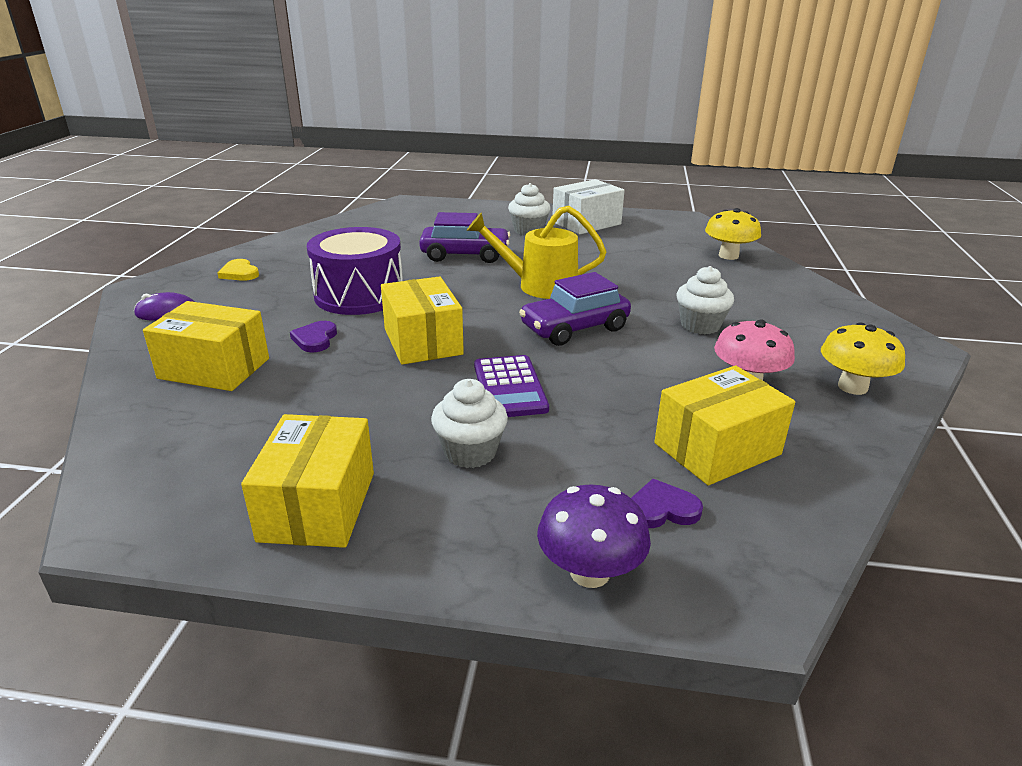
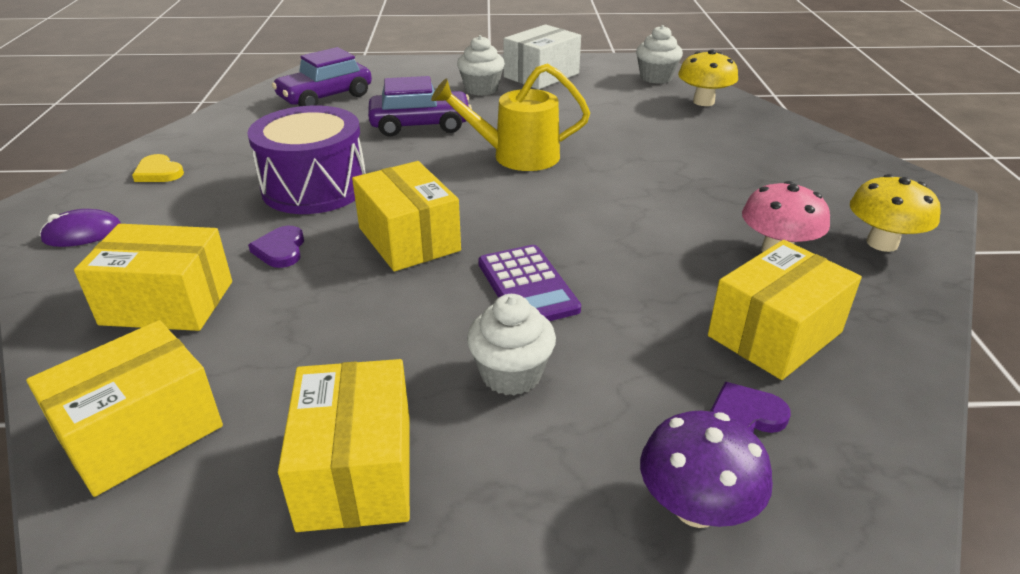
camera: 10 degrees left, 5 degrees up
purple car [519,272,631,346] -> purple car moved to [272,47,372,106]
white cupcake [677,266,734,334] -> white cupcake moved to [636,25,683,84]
none -> yellow box [26,320,223,497]

